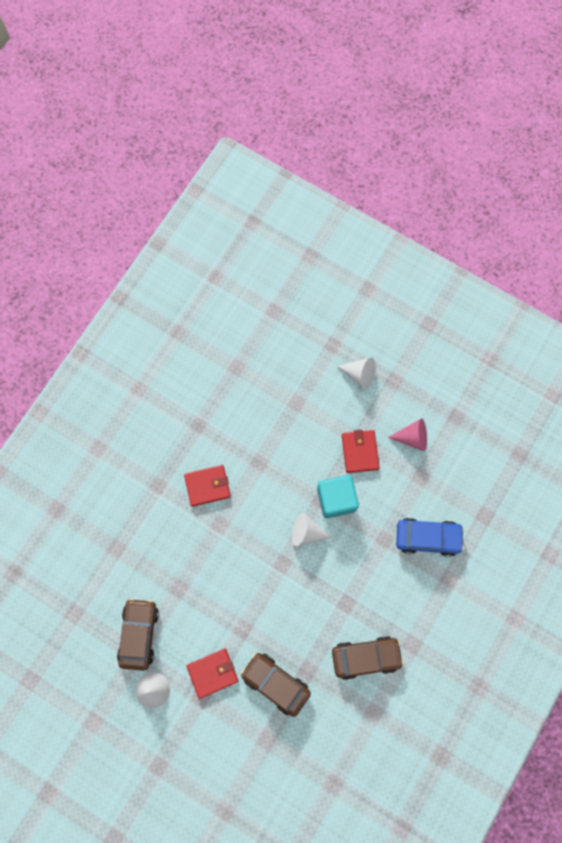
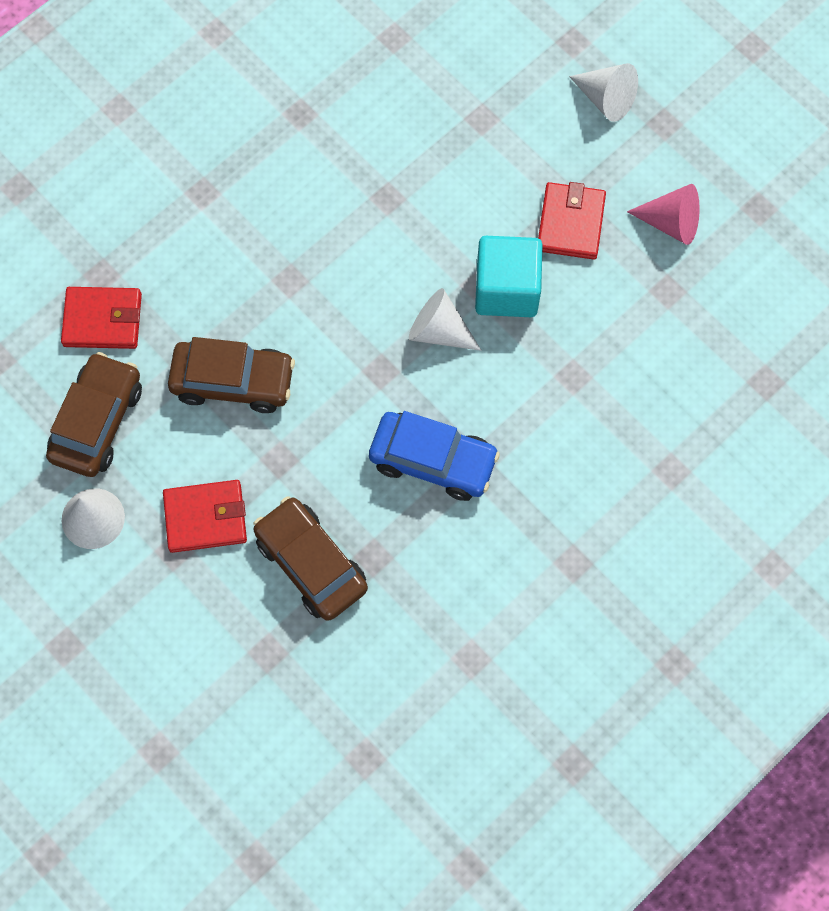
camera: 15 degrees right, 5 degrees down
red wallet [184,465,231,507] -> red wallet moved to [61,287,142,349]
brown car [332,636,404,680] -> brown car moved to [168,337,295,413]
blue car [396,518,465,557] -> blue car moved to [369,411,500,501]

